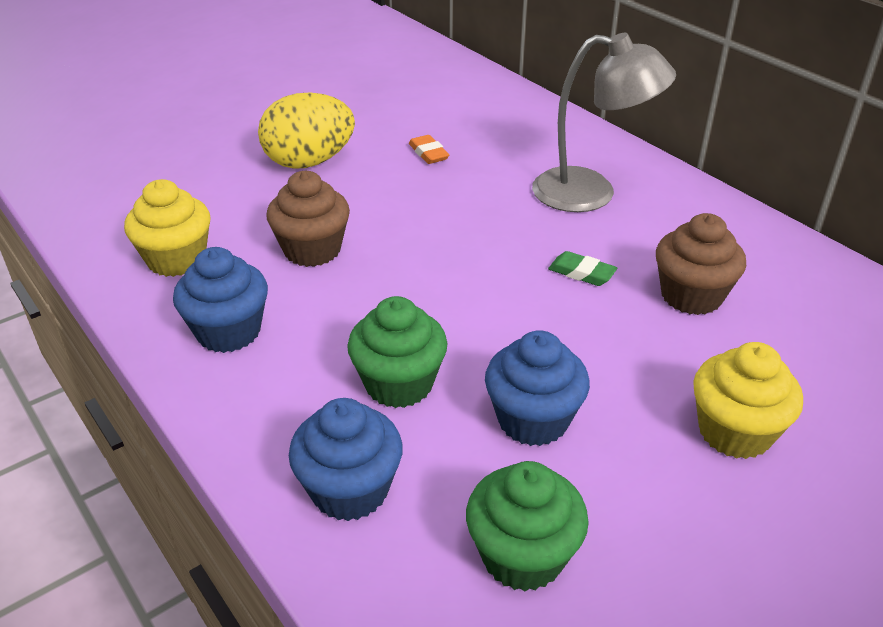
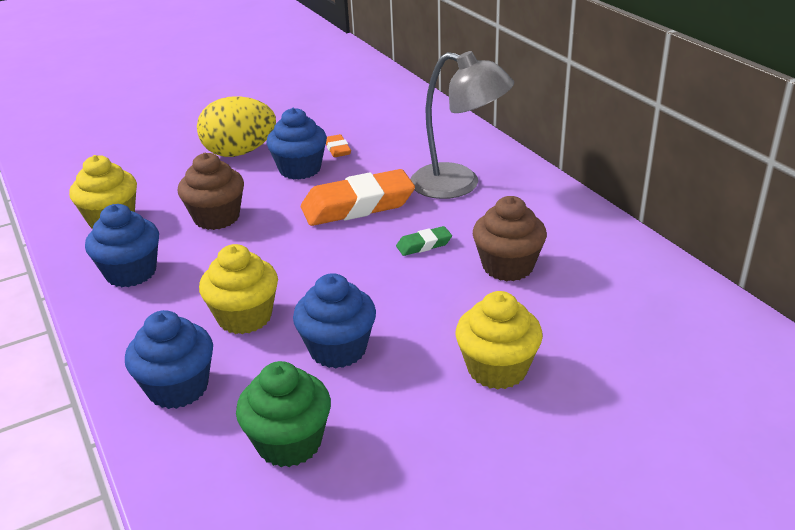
camera: 10 degrees right, 5 degrees down
green cupcake [347,296,447,408] -> yellow cupcake [199,244,278,334]
green eraser [548,251,617,286] -> green eraser turned 60 degrees counterclockwise [396,226,452,256]
none -> blue cupcake [266,108,327,180]
none -> orange eraser [301,169,415,226]

